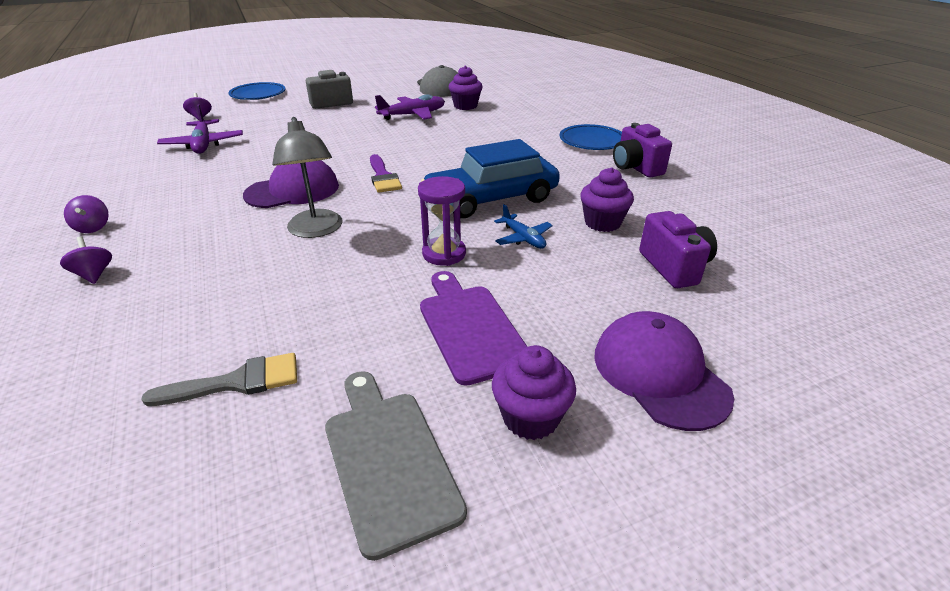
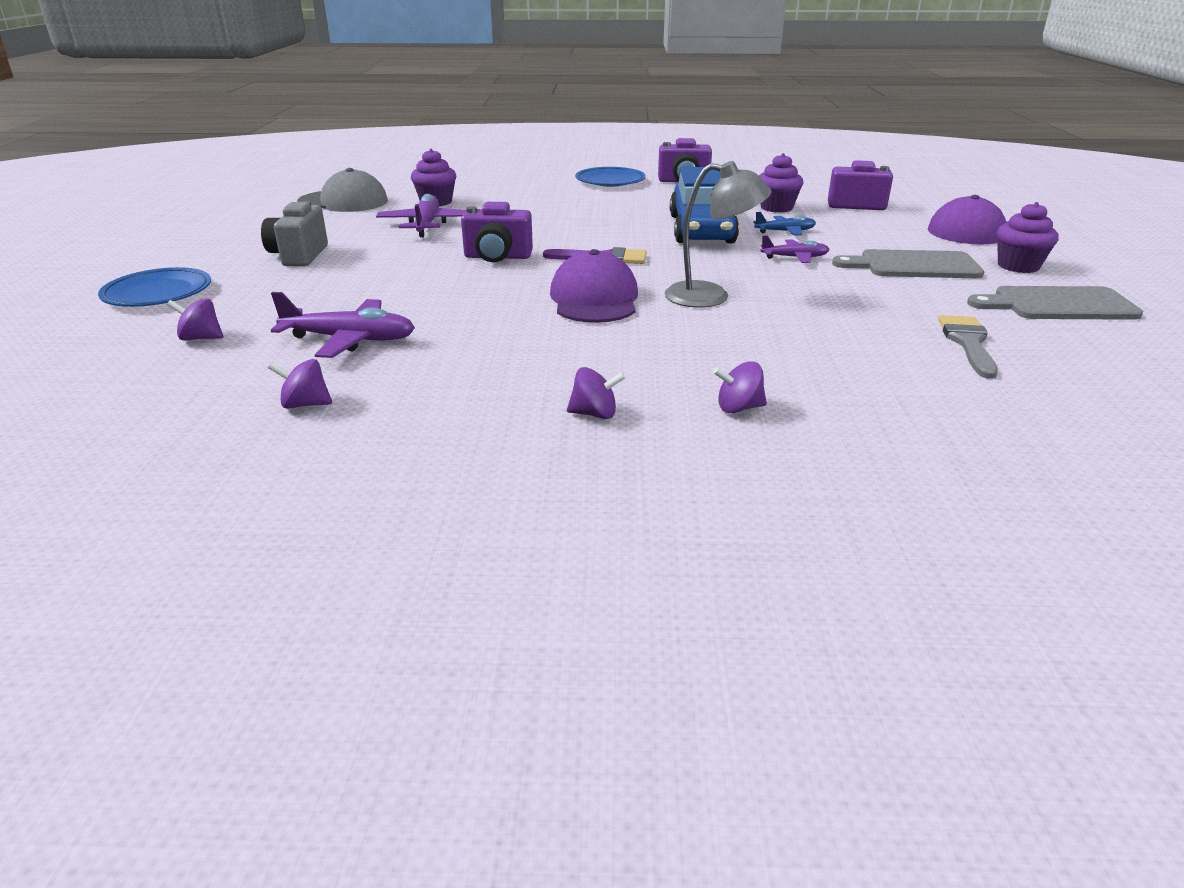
camera: 65 degrees left, 5 degrees down
purple hourglass [418,176,466,266] -> purple plane [760,235,830,263]
purple cutting board [420,271,527,386] -> grey cutting board [832,249,984,278]
none -> purple spinning top [268,359,332,409]
none -> purple camera [461,202,533,263]

